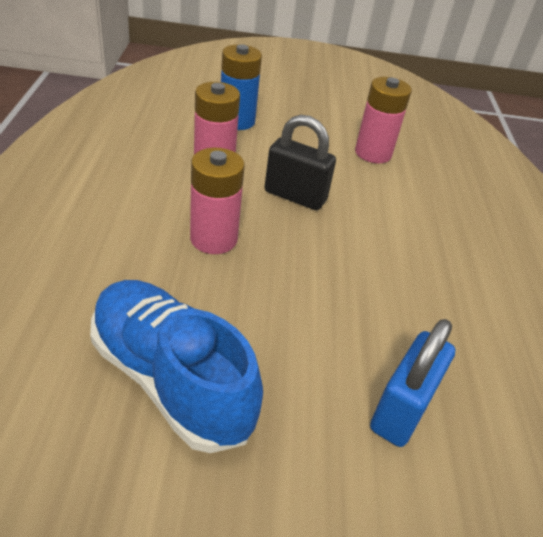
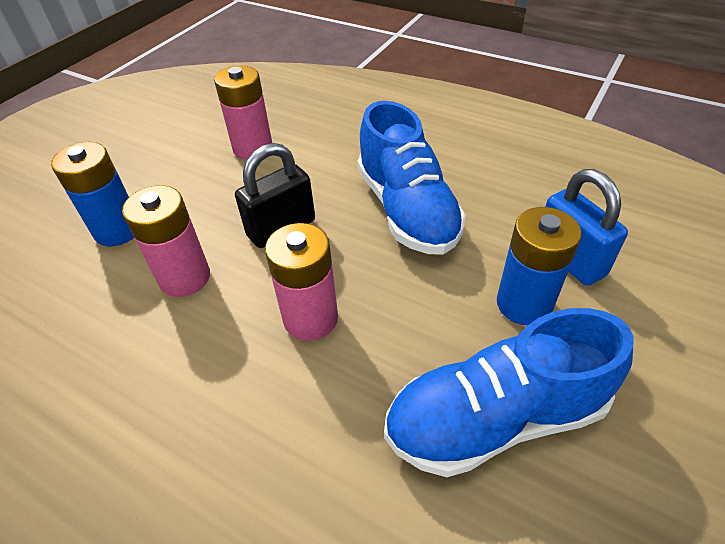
camera: 55 degrees left, 5 degrees up
none -> blue shoe [358,101,466,255]
none -> blue battery [497,207,582,325]

